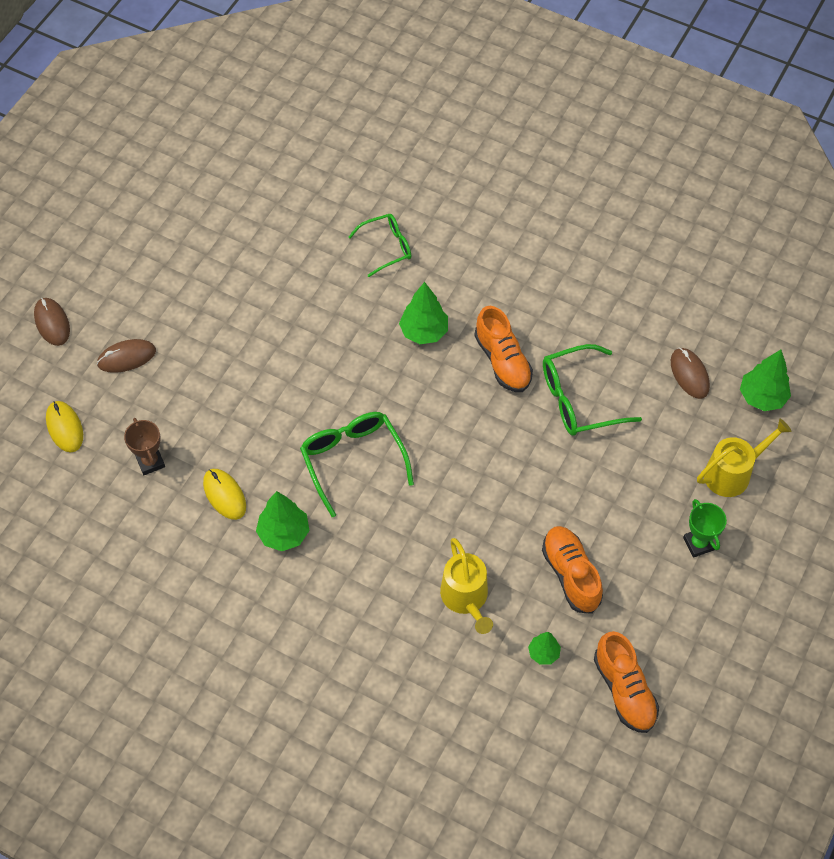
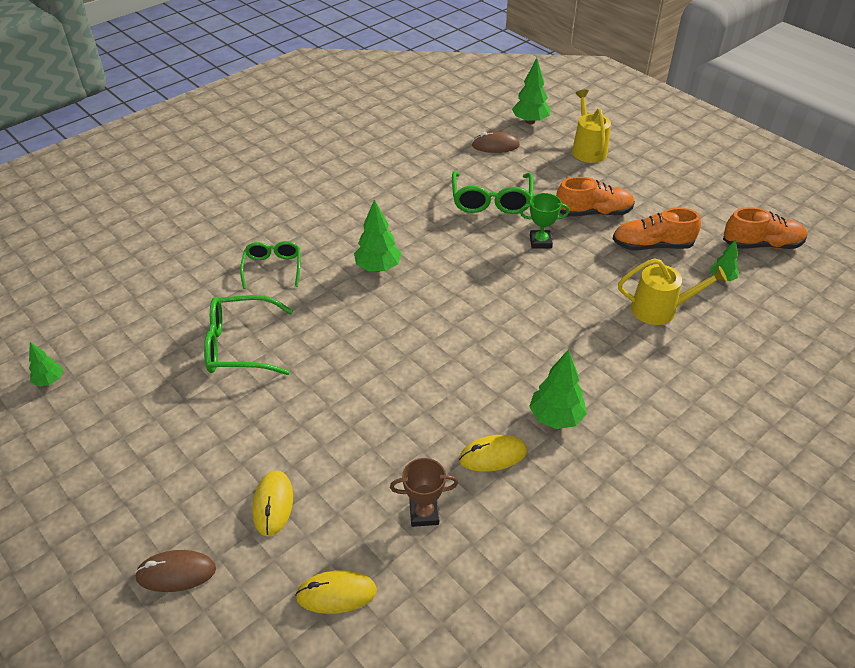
camera: 70 degrees left, 15 degrees down
brown mouse [97,339,156,373] -> yellow mouse [252,470,293,536]
green glasses [300,412,414,517] -> green glasses moved to [204,295,293,375]
orange shoe [474,306,533,392] -> orange shoe moved to [556,177,635,217]
green trophy [683,499,727,558] -> green trophy moved to [520,193,570,249]
none -> green tree [29,342,63,386]

